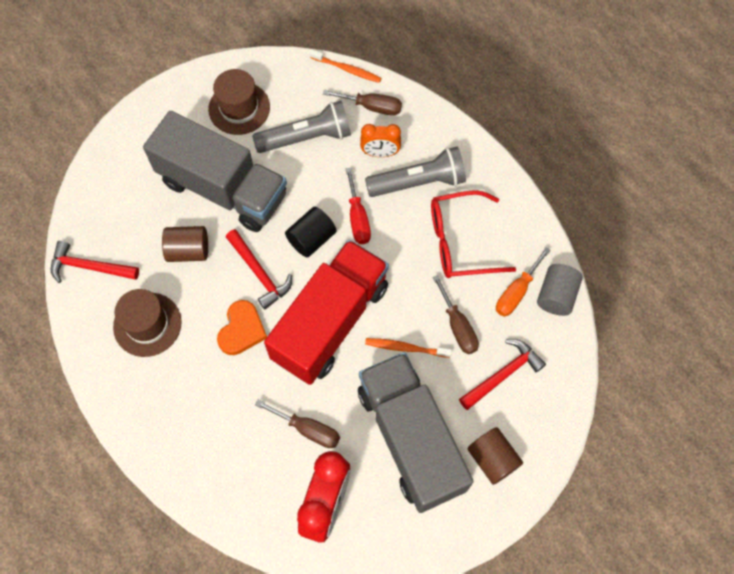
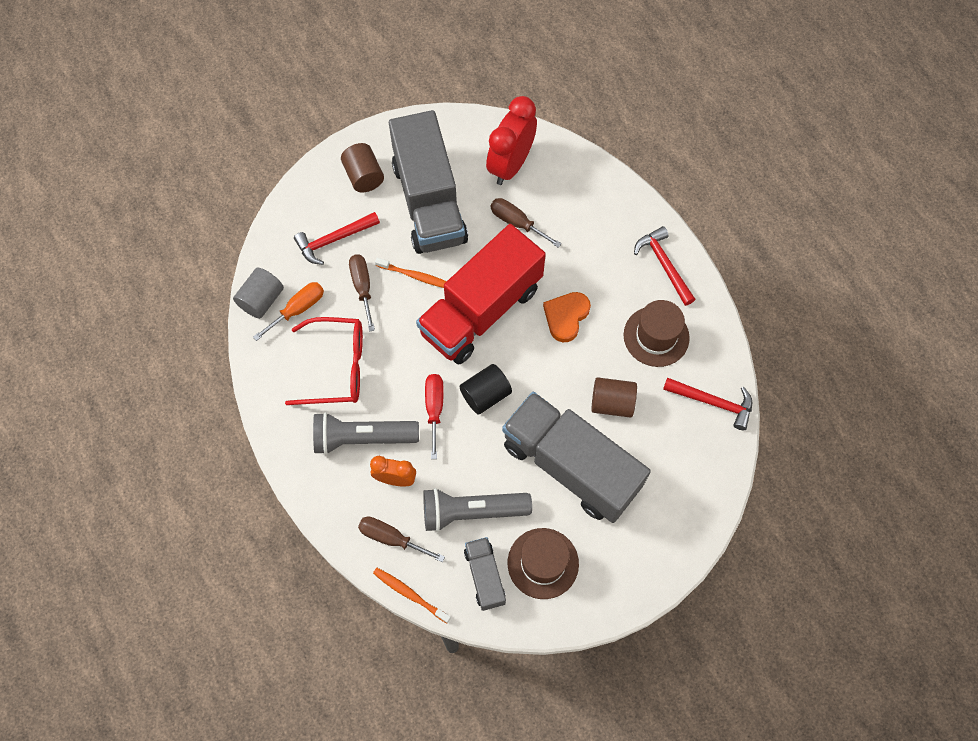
camera: 170 degrees left, 0 degrees up
red hammer [226,229,292,309] -> red hammer moved to [634,226,696,306]
none -> grey truck [464,537,506,611]

